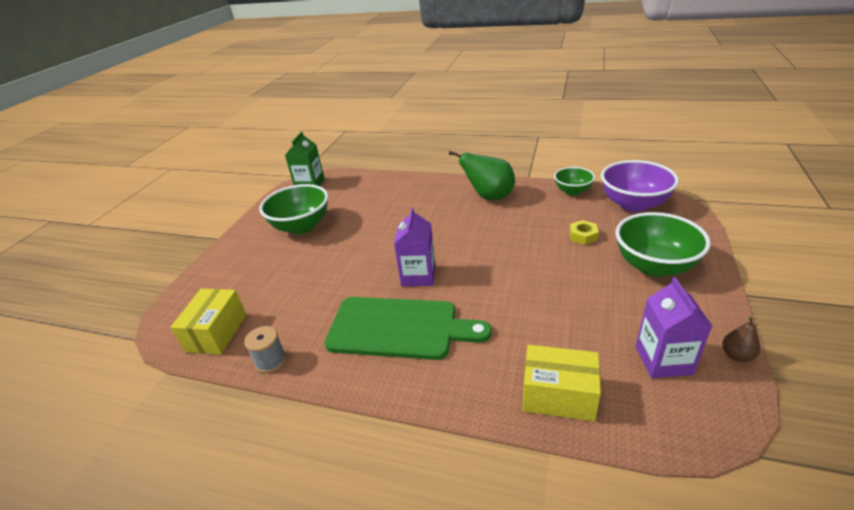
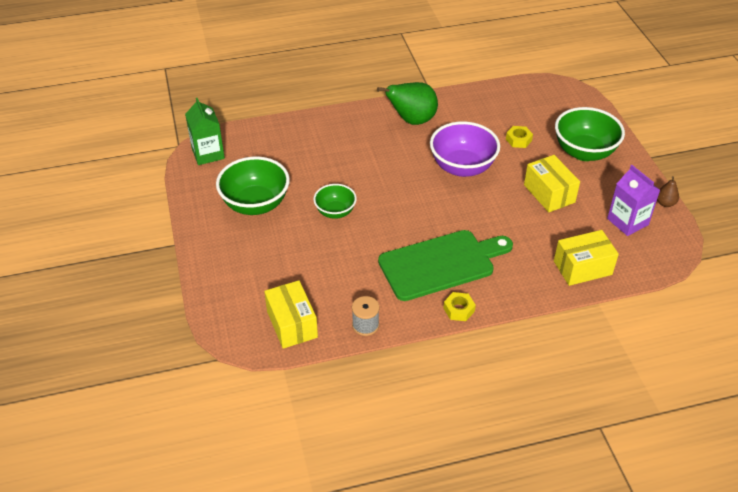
camera: 35 degrees left, 10 degrees up
purple carton [394,207,435,286] -> none
green bowl [554,167,595,195] -> green bowl moved to [313,184,357,219]
purple bowl [601,160,679,212] -> purple bowl moved to [430,121,500,177]
none -> yellow nut [443,292,476,321]
none -> yellow box [524,155,580,212]

